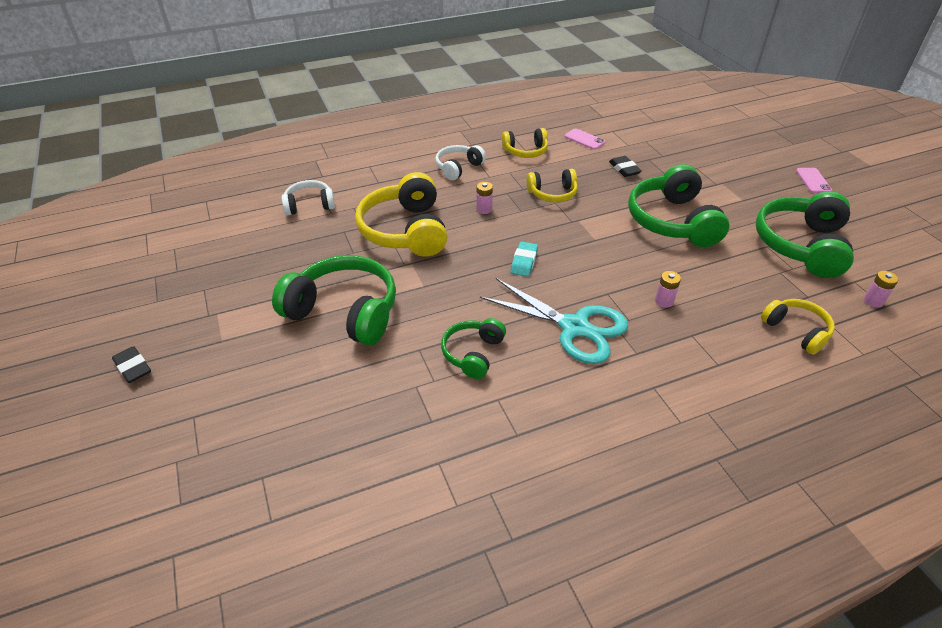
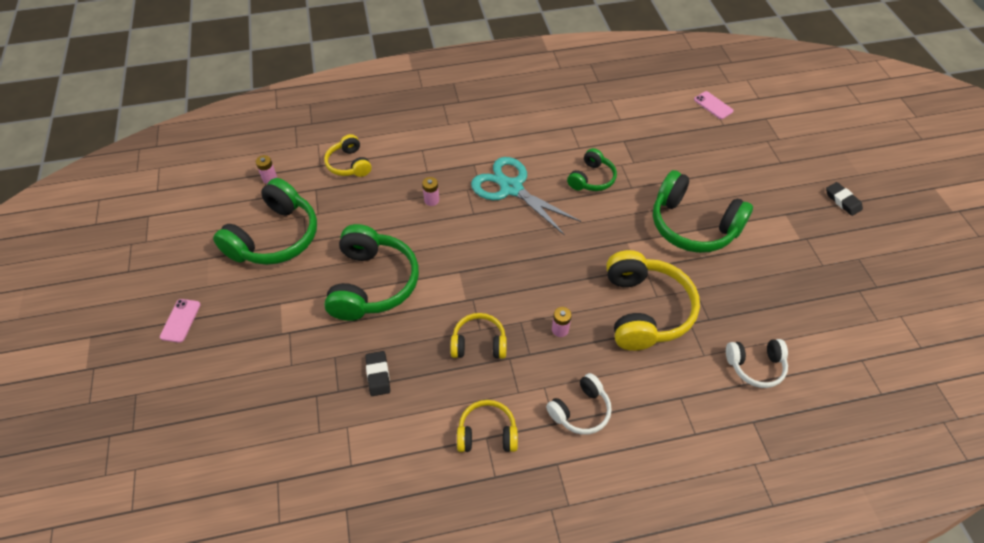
camera: 170 degrees left, 10 degrees up
turquoise eraser [510,241,538,277] -> none
pink phone [565,128,605,150] -> pink phone moved to [694,91,734,119]

